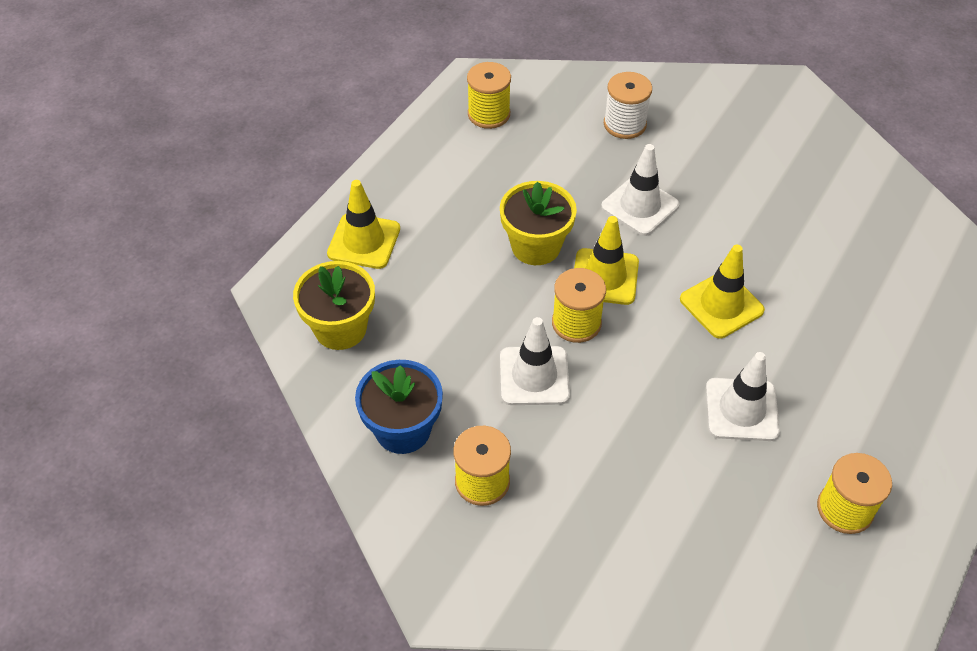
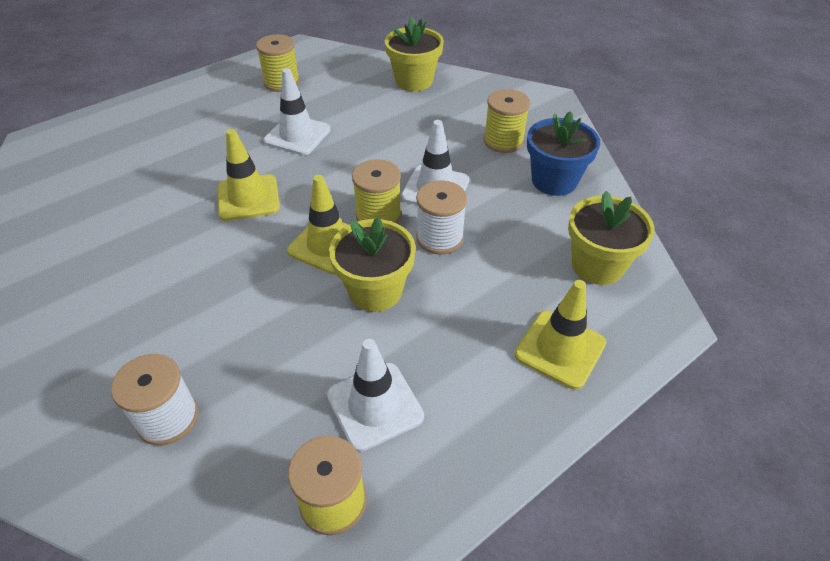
camera: 160 degrees left, 5 degrees down
white traffic cone [601,144,679,236] -> white traffic cone moved to [327,339,424,452]
none -> yellow flower pot [385,17,444,91]
none -> white spool [416,180,467,255]

